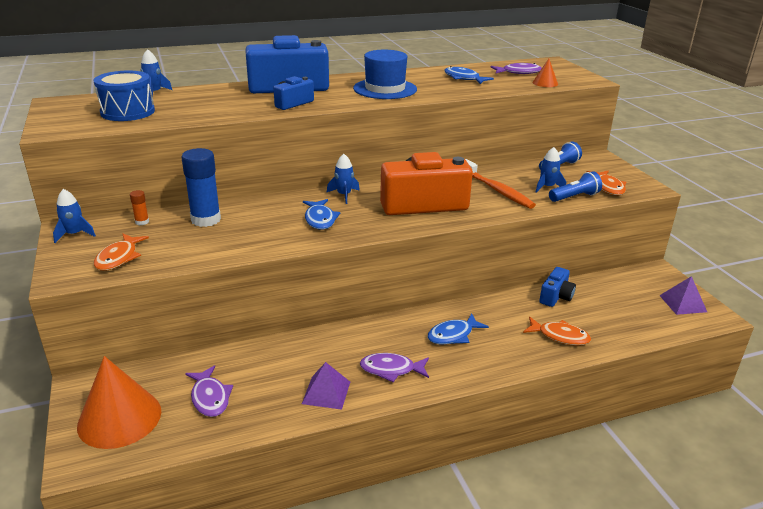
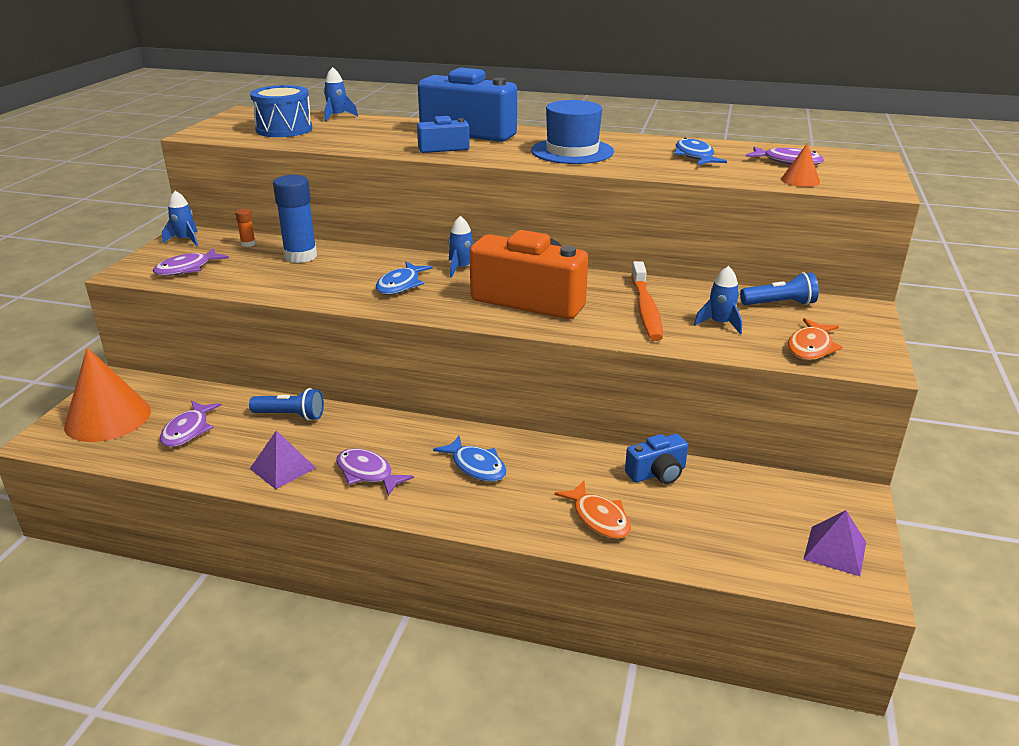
camera: 35 degrees right, 0 degrees up
orange fish [94,234,149,271] -> purple fish [153,248,229,276]
blue fish [428,313,489,344] -> blue fish turned 135 degrees counterclockwise [433,436,507,482]
blue flashlight [549,171,602,202] -> blue flashlight moved to [249,388,324,421]

